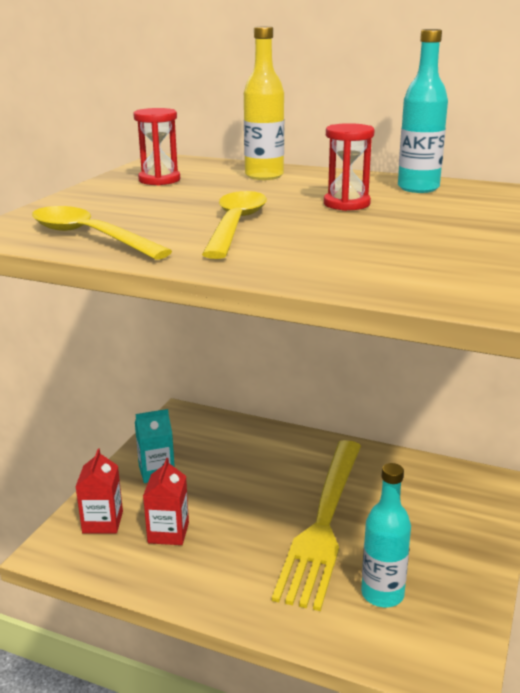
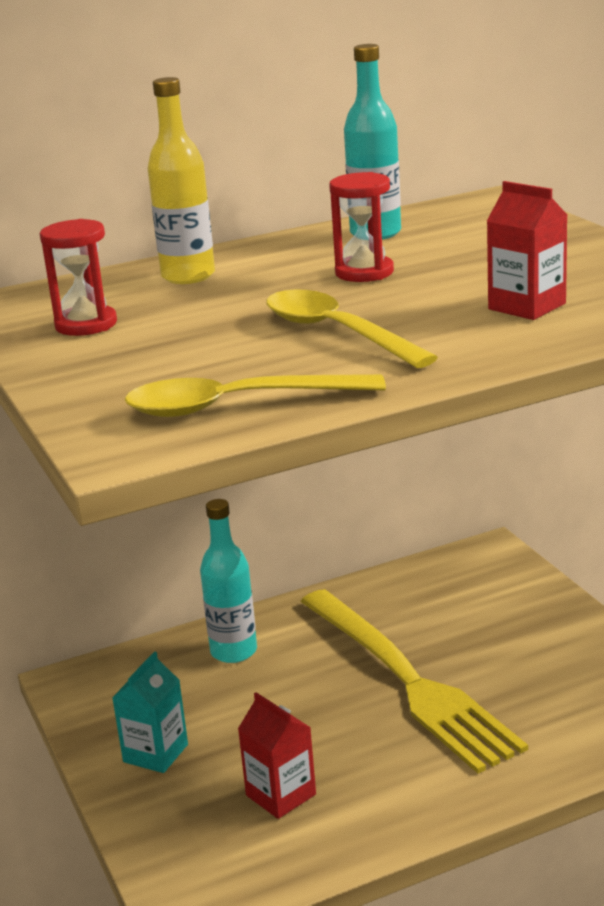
camera: 45 degrees left, 0 degrees up
red carton [75,449,123,534] -> red carton moved to [487,181,567,320]
turquoise bottle [361,463,411,607] -> turquoise bottle moved to [200,499,257,663]

